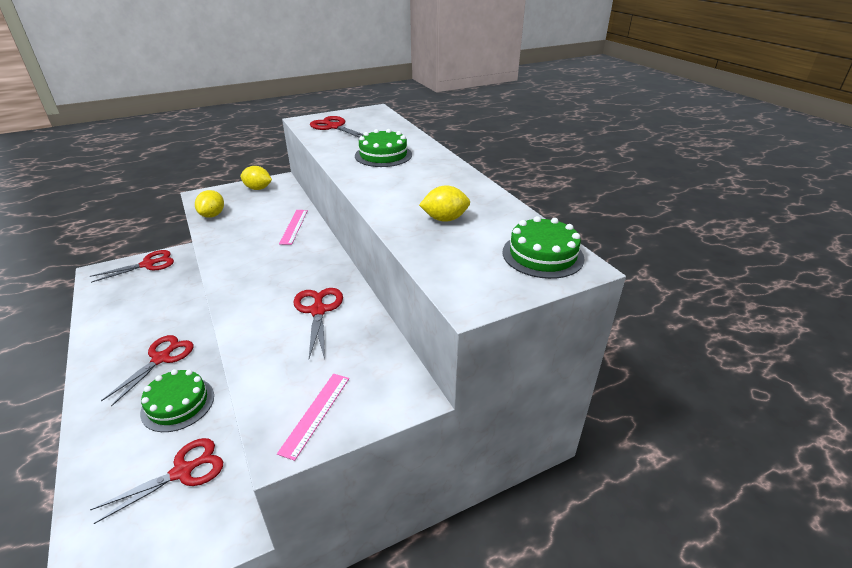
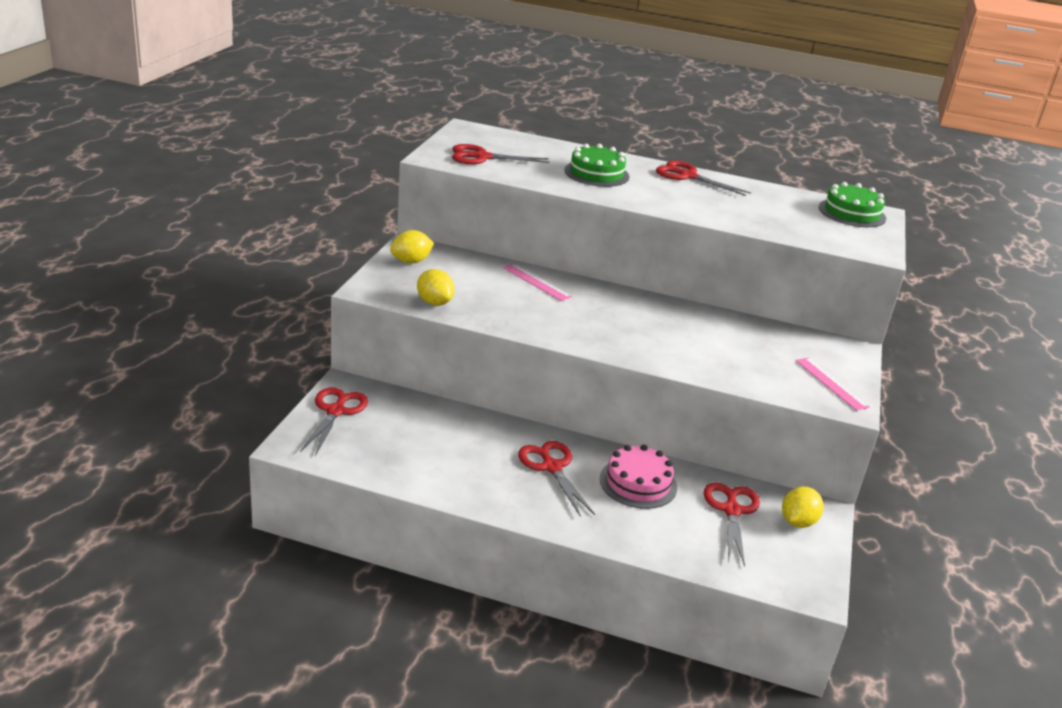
camera: 50 degrees left, 5 degrees down
green cake [140,369,214,432] -> pink cake [600,445,677,509]
red scissors [293,288,343,359] -> red scissors moved to [656,160,751,196]
yellow lemon [419,185,470,222] -> yellow lemon moved to [782,487,824,528]

